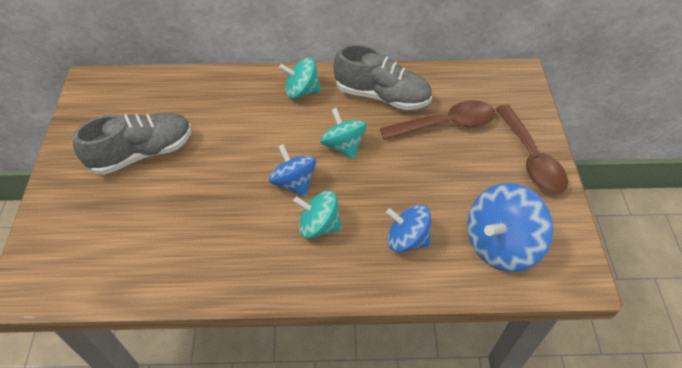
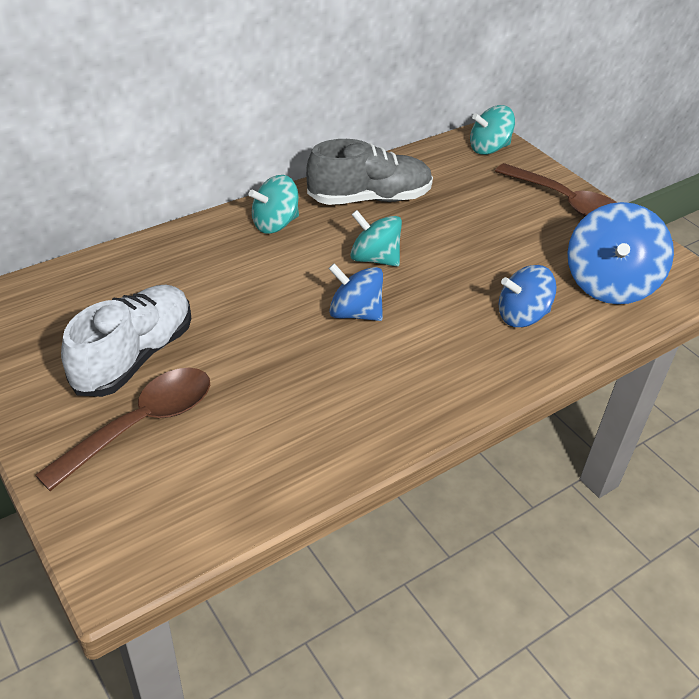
camera: 35 degrees left, 10 degrees down
grey shoe [73,112,192,175] -> white shoe [61,285,191,397]
turquoise spinning top [293,191,342,239] -> turquoise spinning top moved to [470,105,515,155]
brown spoon [380,100,496,140] -> brown spoon moved to [35,368,210,491]

